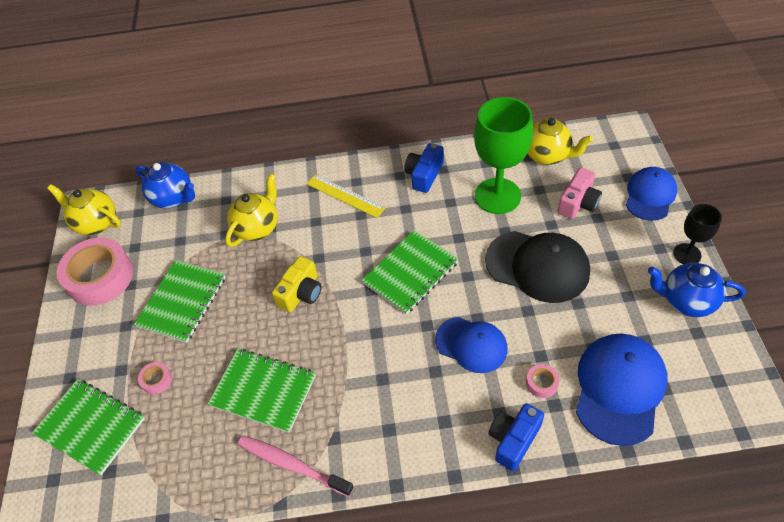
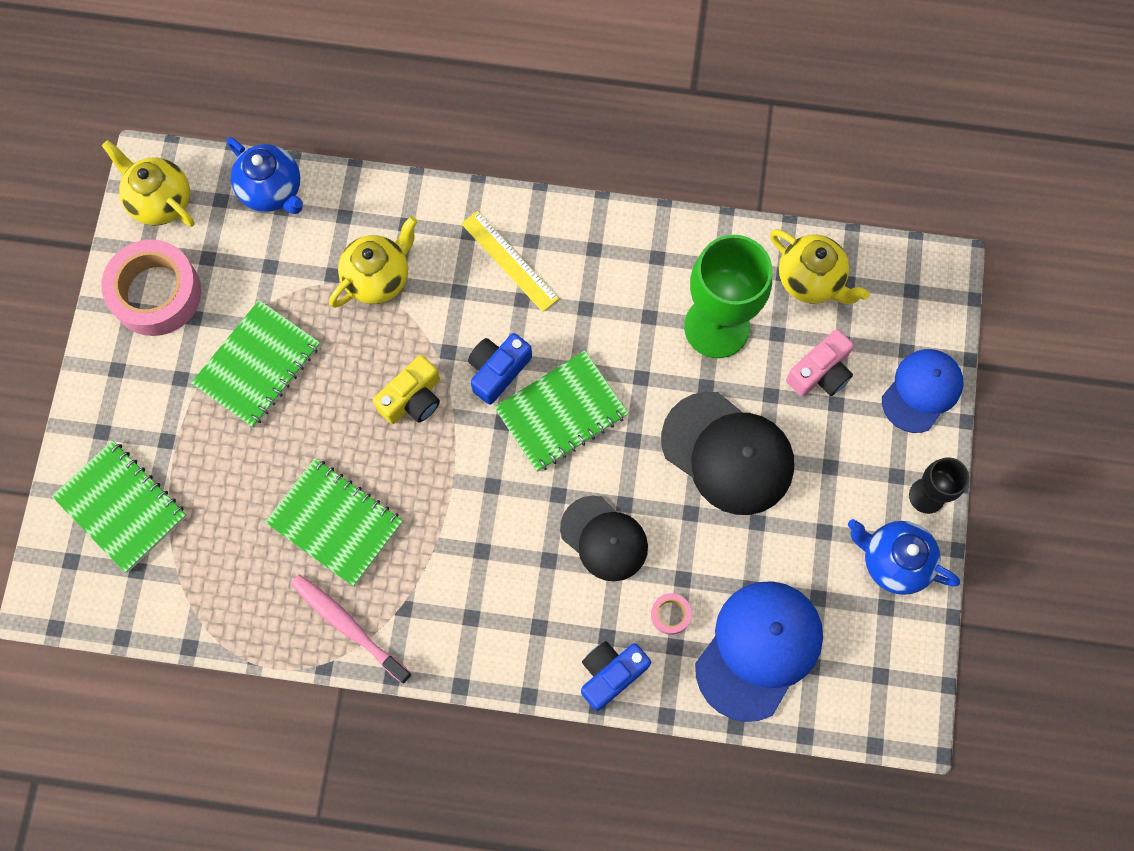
camera: 10 degrees right, 20 degrees up
pink tape [138,362,172,395] -> none
blue camera [404,143,444,193] -> blue camera moved to [468,333,532,405]
blue cap [435,317,507,373] -> black cap [560,496,648,581]

